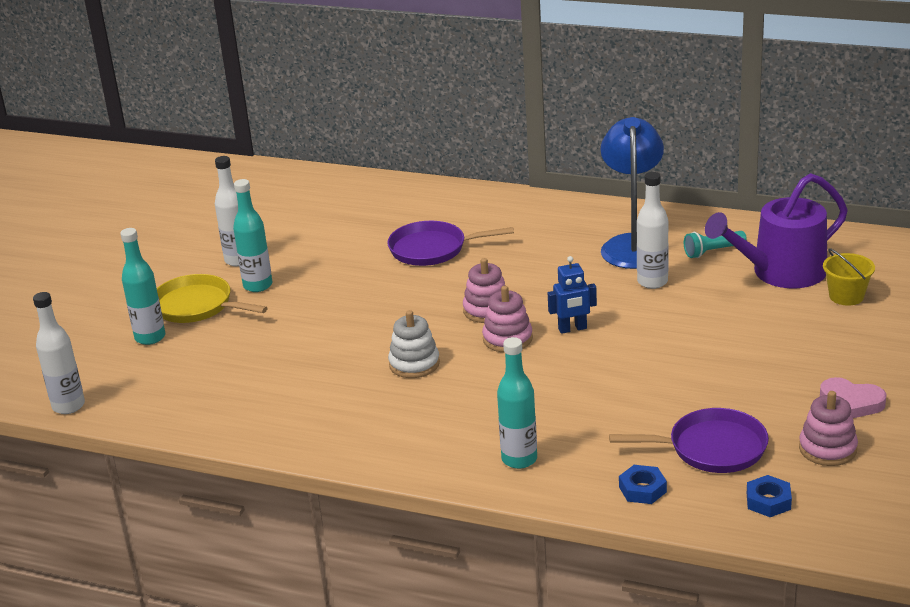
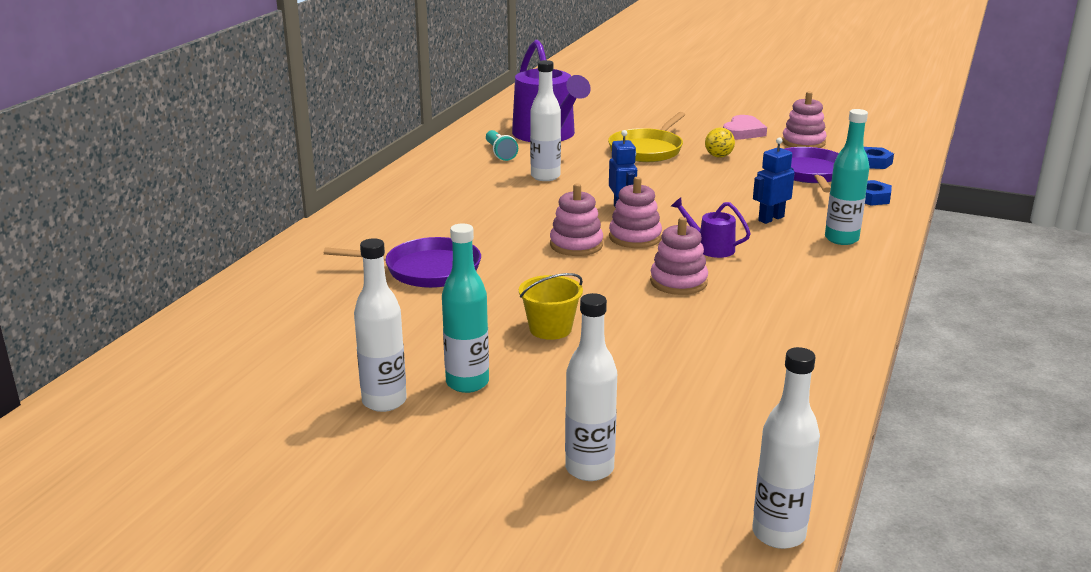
camera: 90 degrees left, 5 degrees down
turquoise bottle [120,228,166,345] -> white bottle [565,293,617,481]
yellow pan [157,274,268,323] -> yellow pan moved to [608,112,685,162]
purple pan [387,221,514,266] -> purple pan turned 90 degrees counterclockwise [324,237,481,288]
white stacking toy [388,310,440,378] -> pink stacking toy [650,217,708,295]
blue lamp [601,117,664,269] -> none
yellow bucket [823,248,875,306] -> yellow bucket moved to [519,273,583,340]
none -> purple watering can [671,197,751,258]
none -> yellow ball [705,128,735,158]
none -> blue robot [753,137,795,224]

